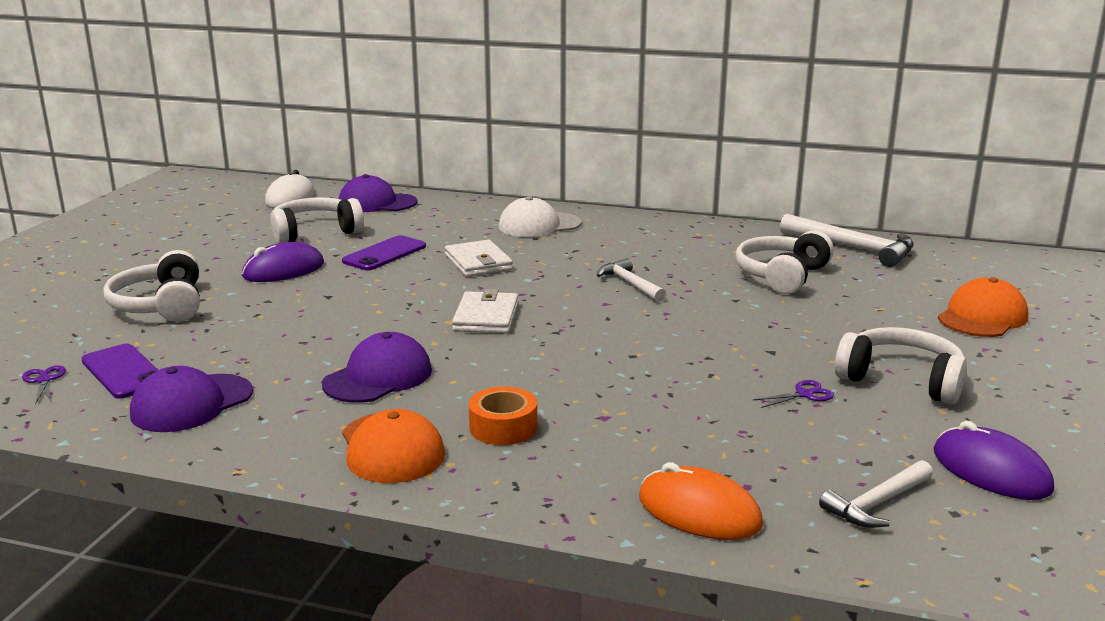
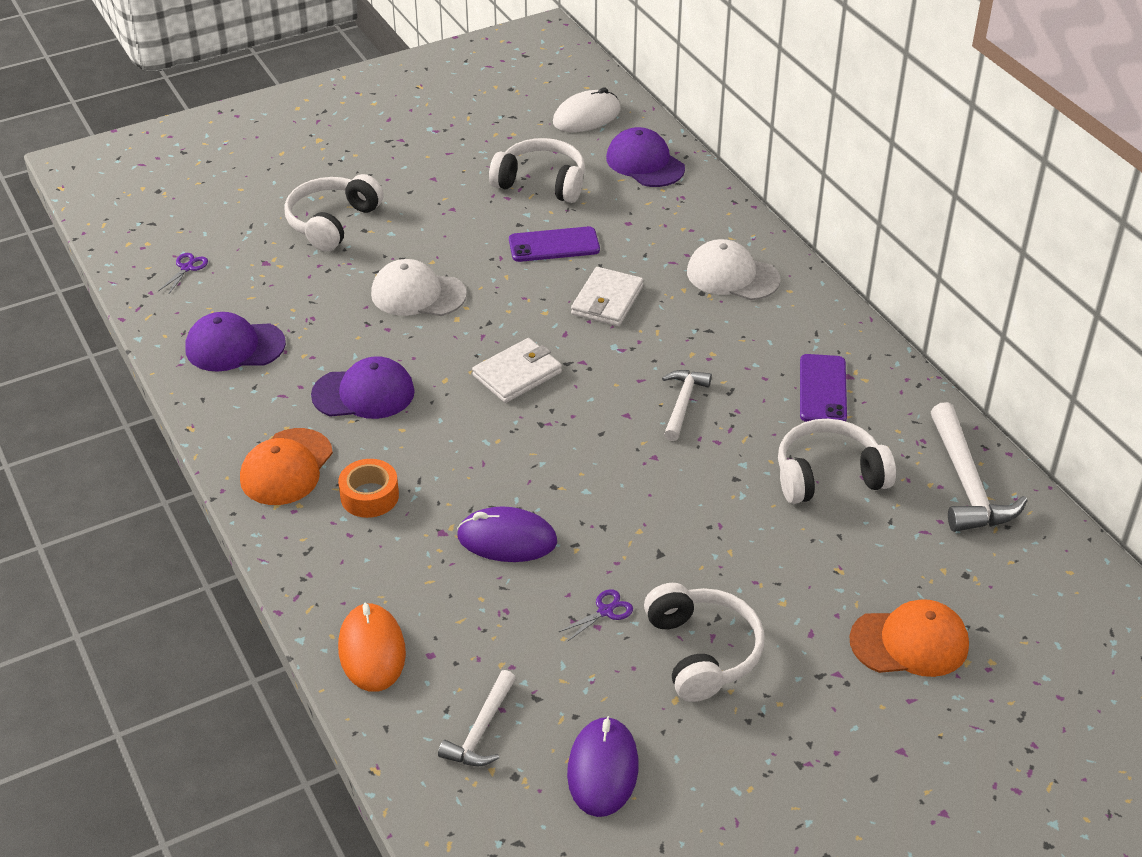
camera: 45 degrees right, 20 degrees up
purple phone [81,344,158,399] -> purple phone moved to [800,354,847,422]
purple mouse [242,242,324,282] -> purple mouse moved to [457,506,557,562]
purple scissors [753,380,834,408] -> purple scissors turned 60 degrees counterclockwise [559,589,633,642]
white hammer [819,460,933,528] -> white hammer turned 75 degrees counterclockwise [438,670,516,766]
none -> white cap [371,259,467,316]

